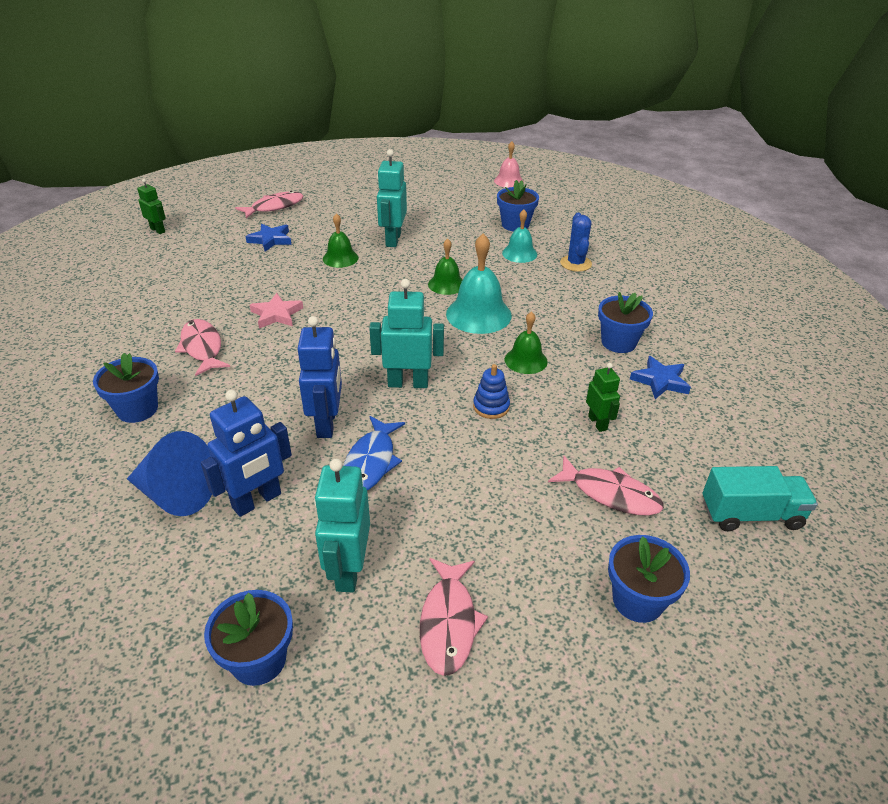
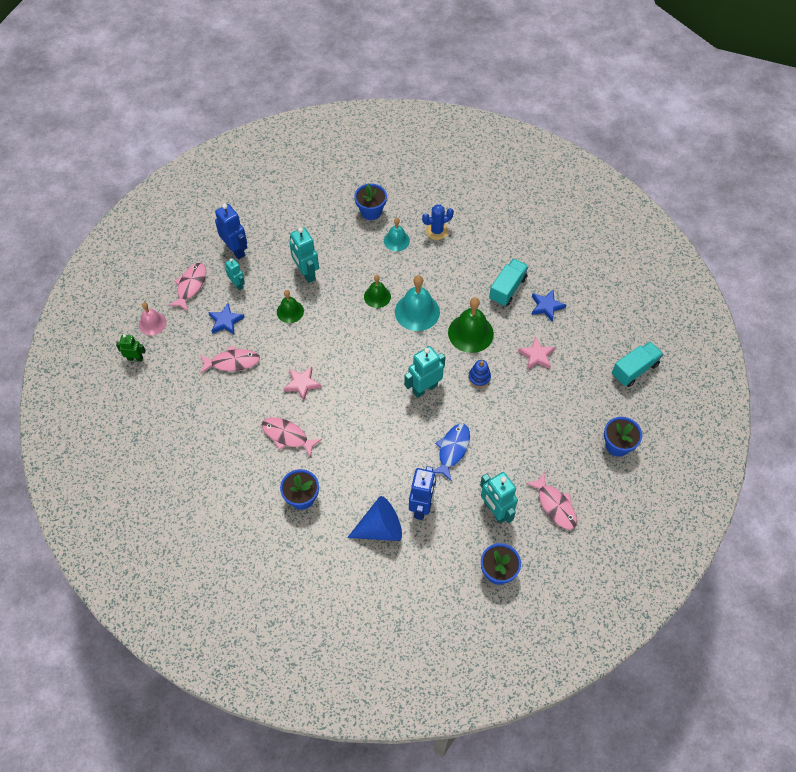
camera: 35 degrees left, 20 degrees up
blue robot [297,316,342,438] -> blue robot moved to [215,204,247,259]
blue fish [343,416,405,490] -> blue fish turned 135 degrees counterclockwise [433,424,470,481]
pink bell [494,141,524,188] -> pink bell moved to [139,302,166,335]
green bell [505,311,548,374] -> green bell [448,297,494,353], size x1.65
pink fish [548,456,664,516] -> pink fish moved to [200,346,260,374]
blue cactus [560,213,592,272] -> blue cactus turned 75 degrees counterclockwise [422,204,454,240]
green robot [586,363,620,432] -> pink star [518,337,555,370]
blue flower pot [598,292,653,353] -> turquoise truck [489,259,529,306]
none -> turquoise robot [225,258,245,291]

